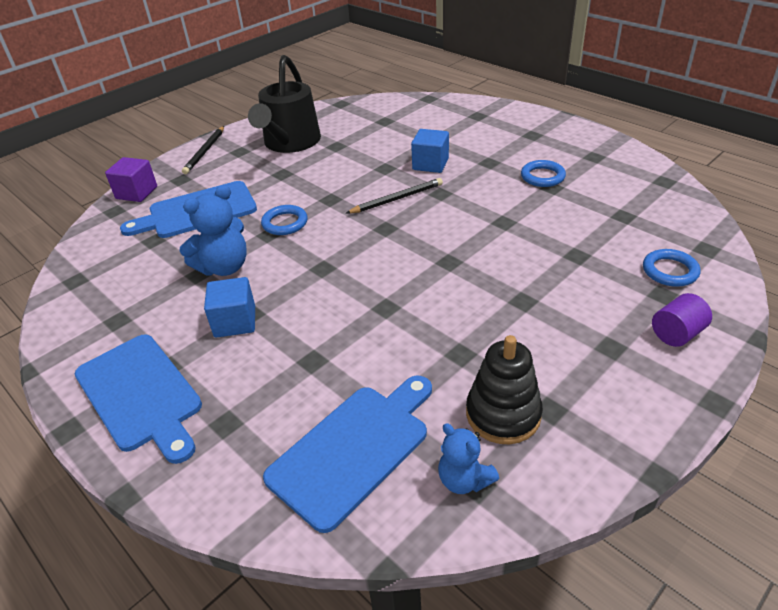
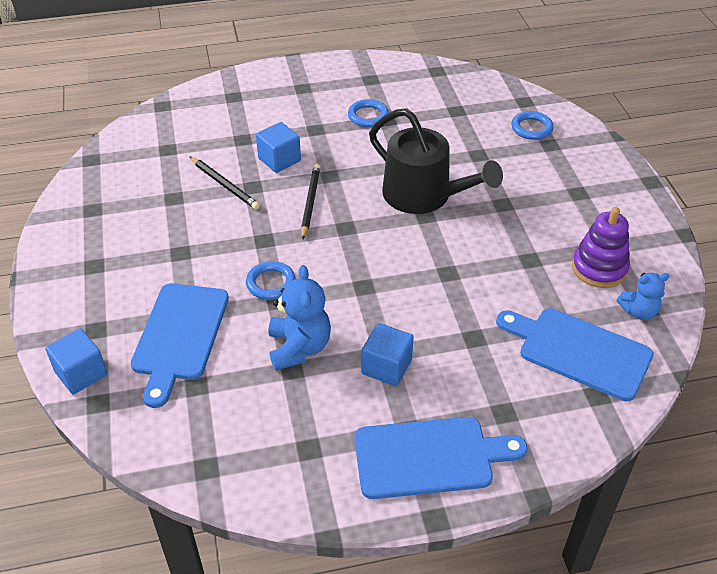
camera: 60 degrees left, 5 degrees up
purple cube [105,157,157,202] -> blue cube [45,328,107,394]
black pencil [182,126,224,174] -> black pencil moved to [190,157,260,210]
black watering can [248,55,321,153] -> black watering can moved to [369,108,503,214]
blue cutting board [263,375,432,533] -> blue cutting board turned 45 degrees counterclockwise [496,308,653,401]
black stacking toy [466,335,543,444] -> purple stacking toy [572,207,630,288]
purple cylinder [652,293,712,347] -> none

